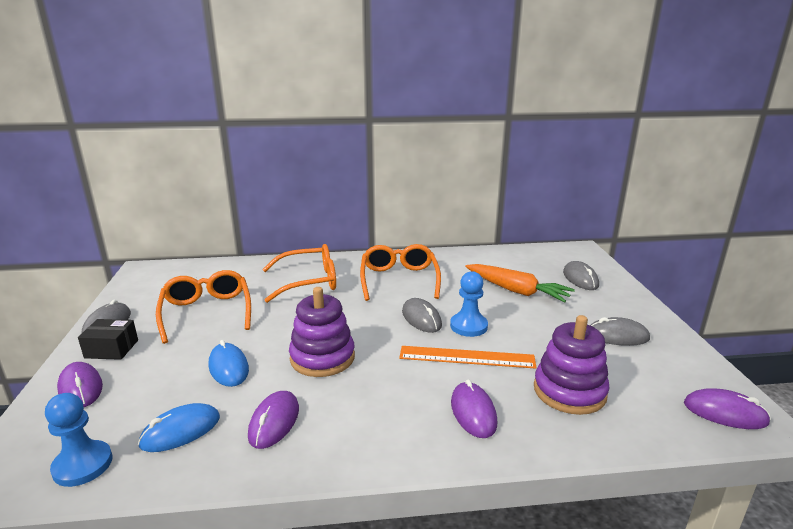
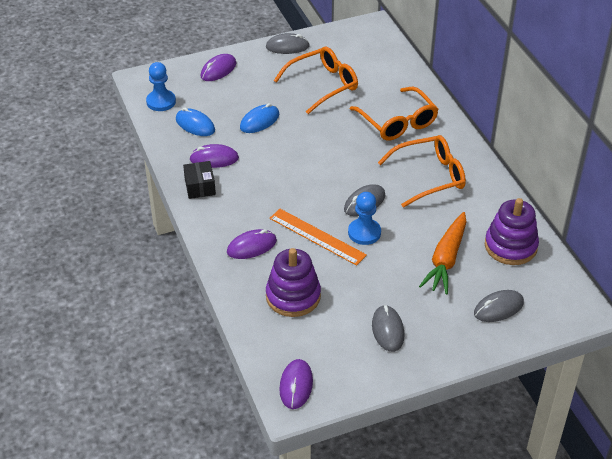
camera: 75 degrees right, 20 degrees up
black box [78,319,138,360] -> black box moved to [183,161,216,199]
purple stacking toy [289,287,355,377] -> purple stacking toy moved to [485,198,539,265]
orange ruler [399,346,537,369] -> orange ruler turned 45 degrees counterclockwise [270,209,367,266]

